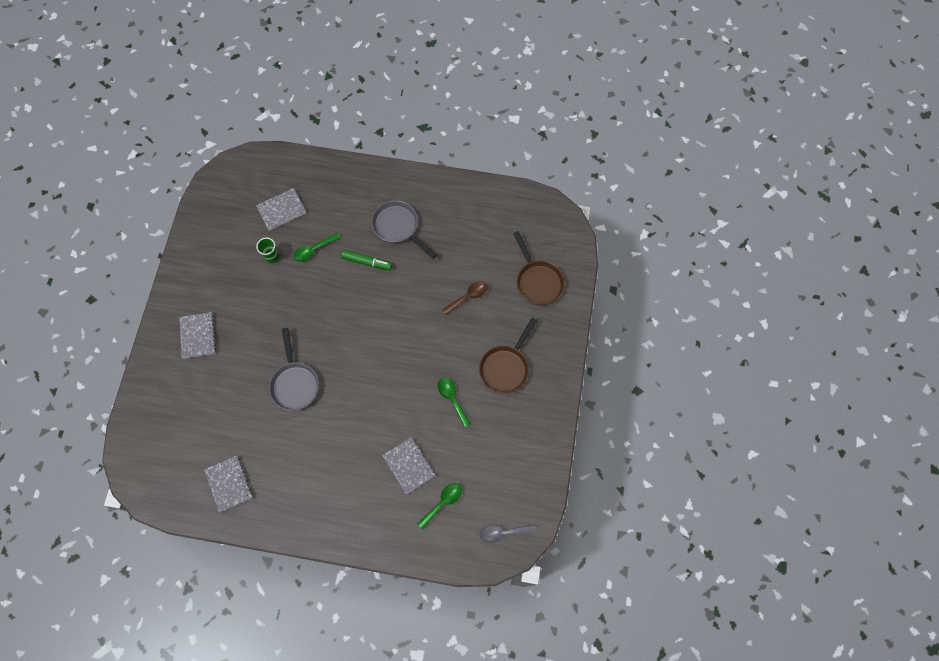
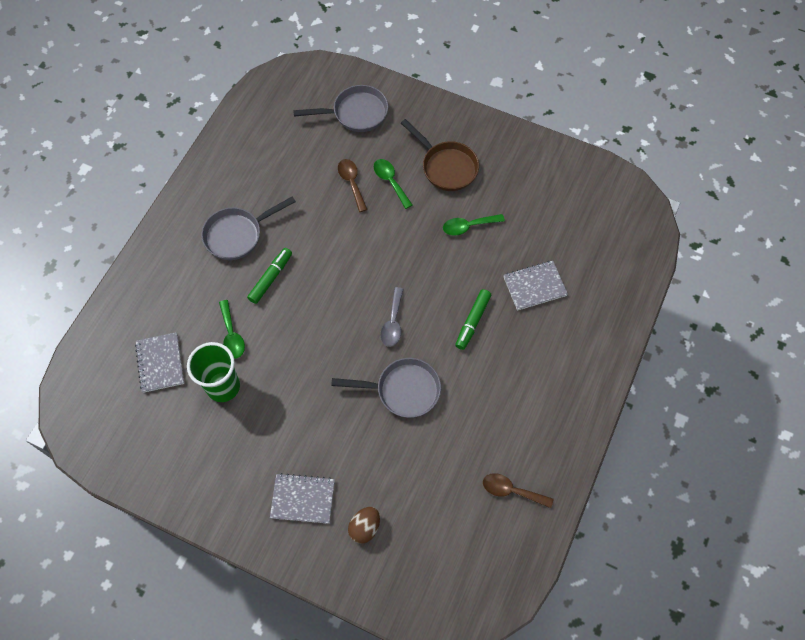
camera: 75 degrees left, 5 degrees down
grey notebook [204,455,252,512] -> brown spoon [483,473,554,508]
green cup [256,237,279,263] -> green cup [187,342,240,402], size x1.81
green spoon [417,483,462,530] -> green spoon moved to [374,159,412,209]
grey spoon [479,525,537,543] -> grey spoon moved to [380,287,403,347]
brown pan [513,231,565,305] -> grey pan [293,85,388,132]
none -> brown egg [348,507,380,544]
none -> green marker [455,289,491,350]

